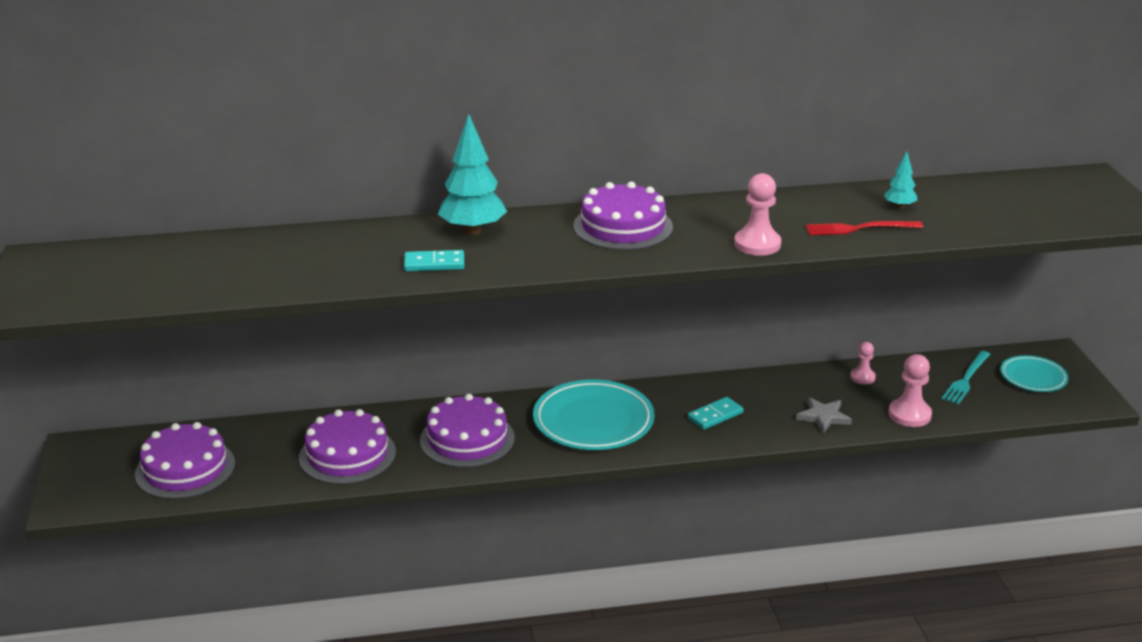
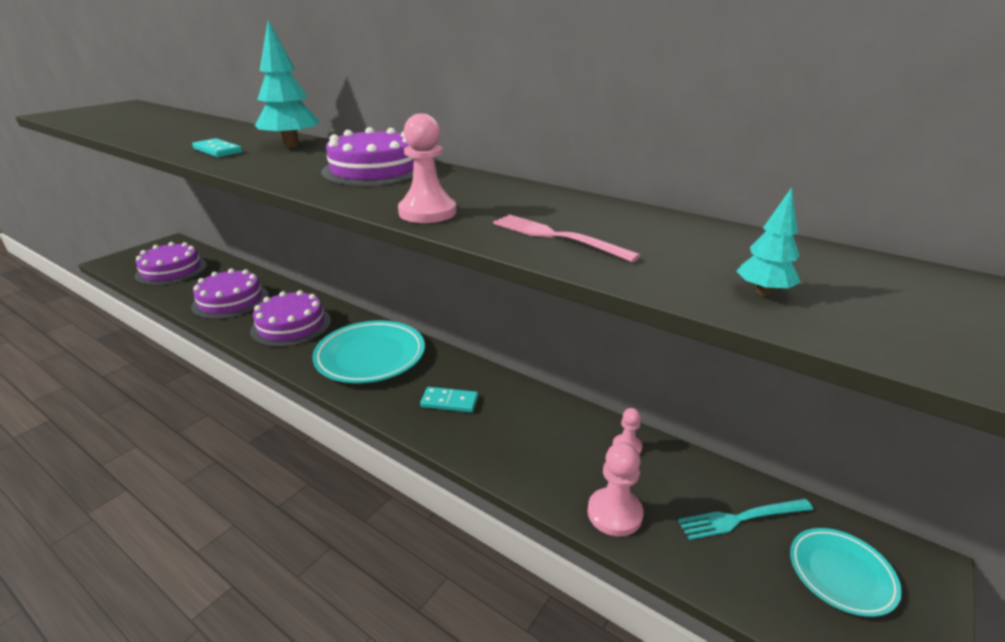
camera: 45 degrees right, 0 degrees up
grey star [796,397,852,433] -> none
red fork [806,221,923,235] -> pink fork [493,215,641,262]
turquoise tree [884,151,917,209] -> turquoise tree moved to [736,187,801,296]

